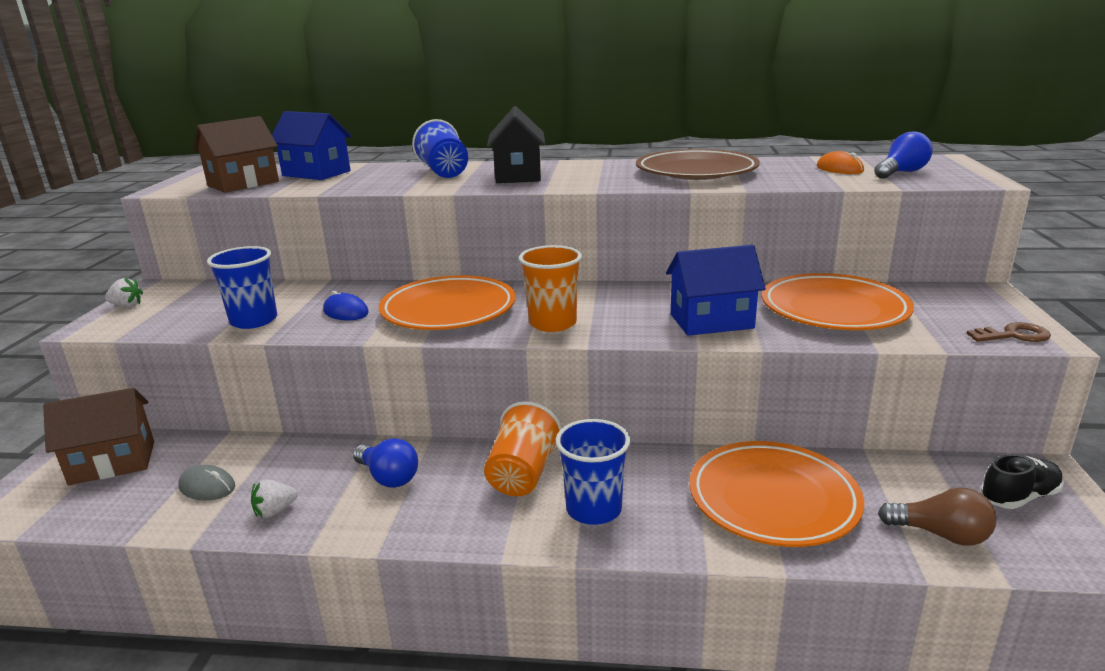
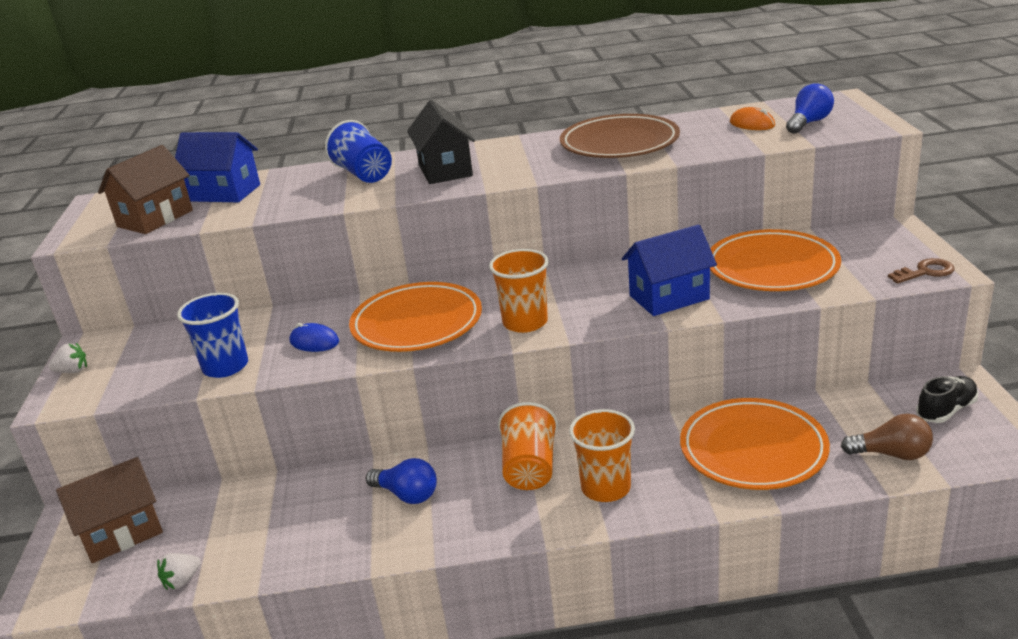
camera: 10 degrees left, 5 degrees up
grey mouse [178,465,235,501] -> none
white strawberry [251,479,298,518] -> white strawberry moved to [157,553,201,589]
blue cup [556,419,630,525] -> orange cup [569,409,635,502]

